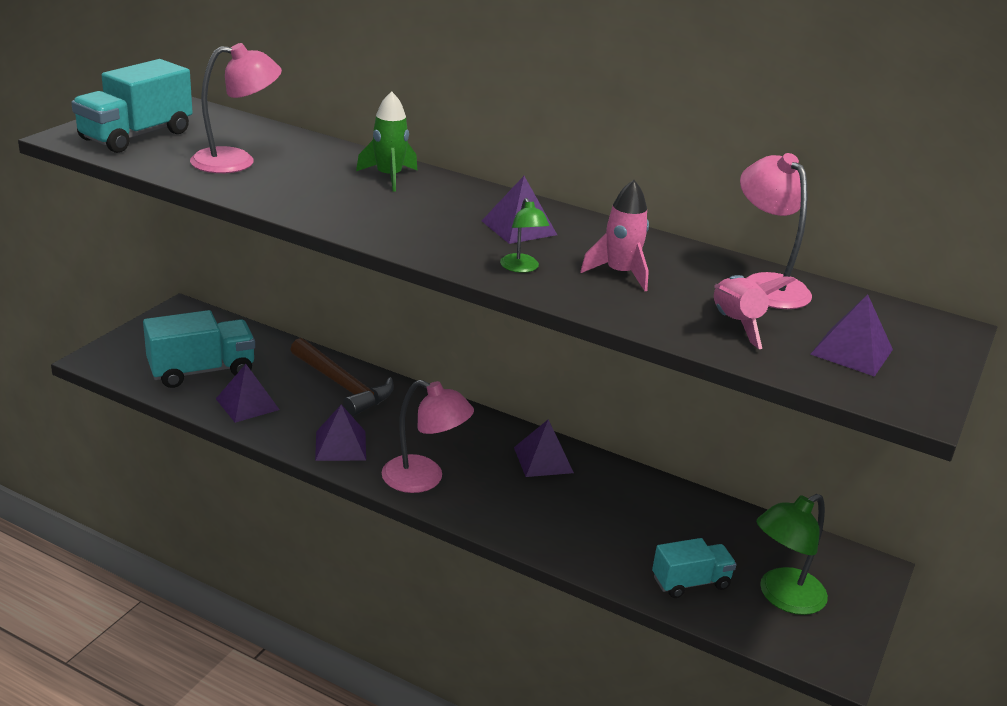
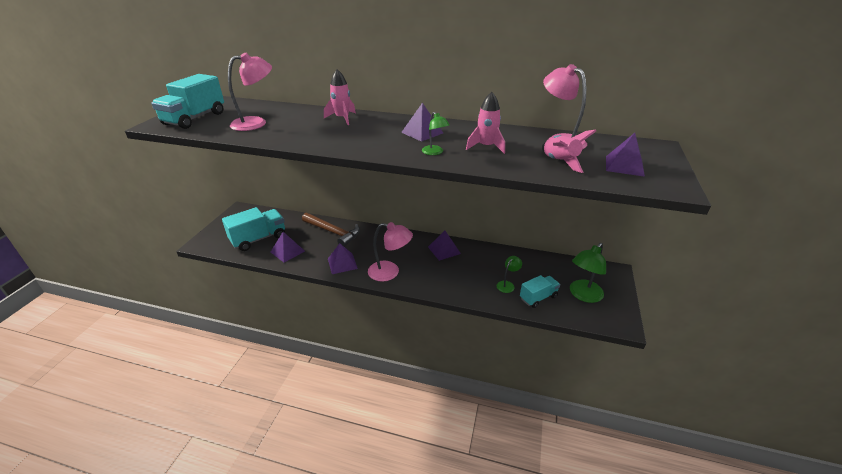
camera: 10 degrees left, 5 degrees up
green rocket [356,91,418,192] -> pink rocket [324,69,356,125]
none -> green lamp [497,256,522,293]

